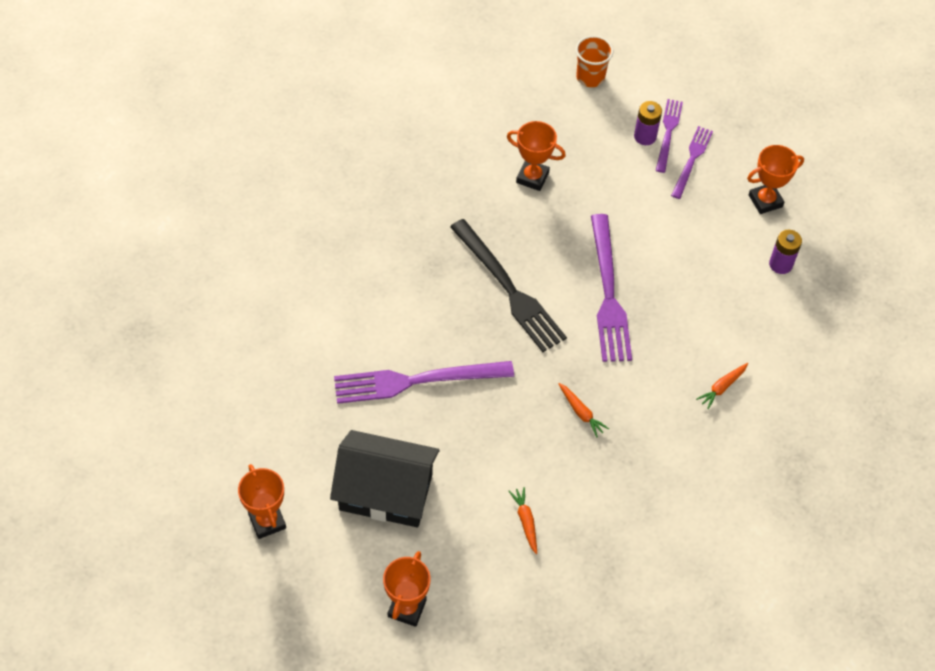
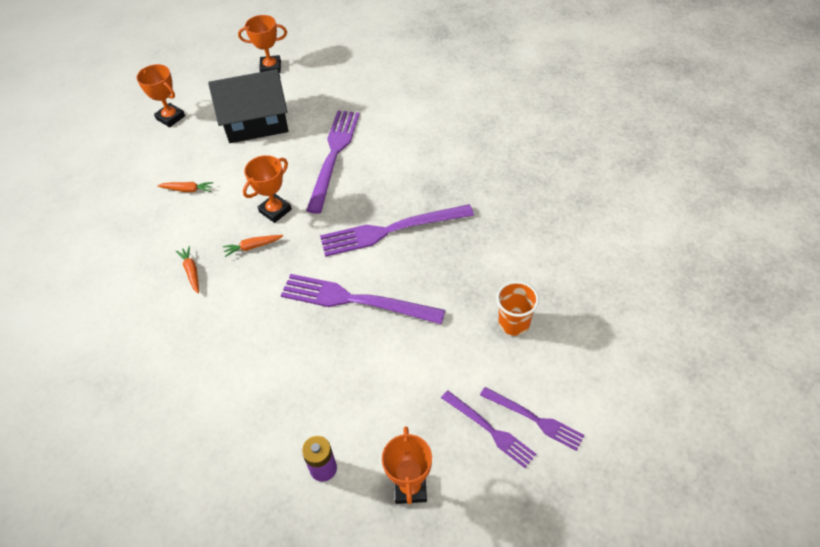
camera: 115 degrees right, 5 degrees down
black house [330,430,440,527] -> black house turned 45 degrees clockwise [208,69,288,143]
black fork [450,219,567,352] -> purple fork [320,204,474,257]
orange trophy [507,121,566,191] -> orange trophy moved to [243,155,292,223]
orange cup [576,36,613,87] -> orange cup moved to [496,281,539,336]
purple battery [634,101,662,145] -> none
orange carrot [696,363,748,409] -> orange carrot moved to [176,246,199,294]

